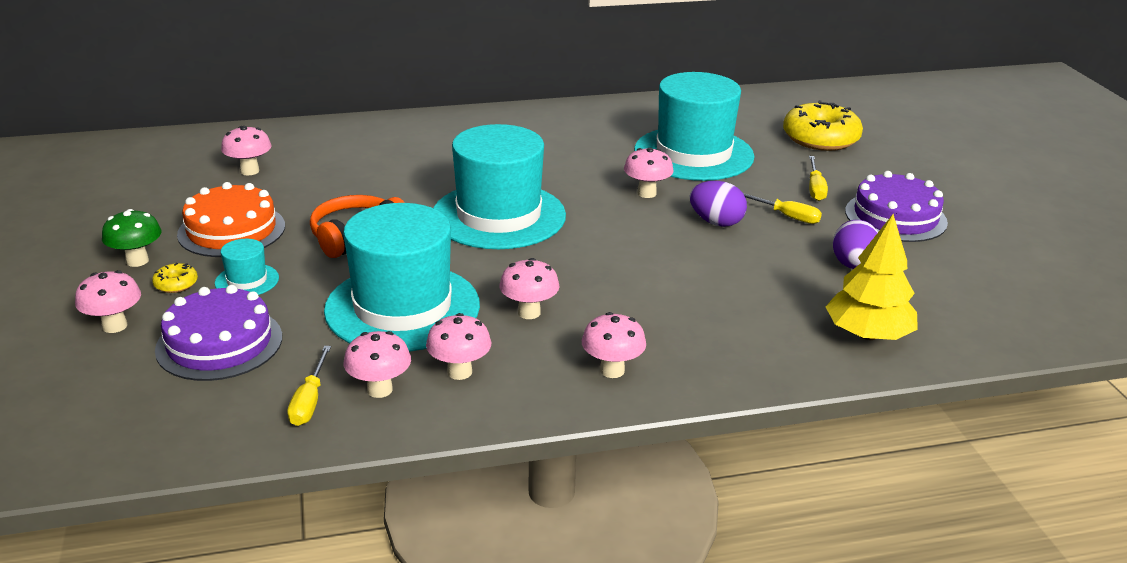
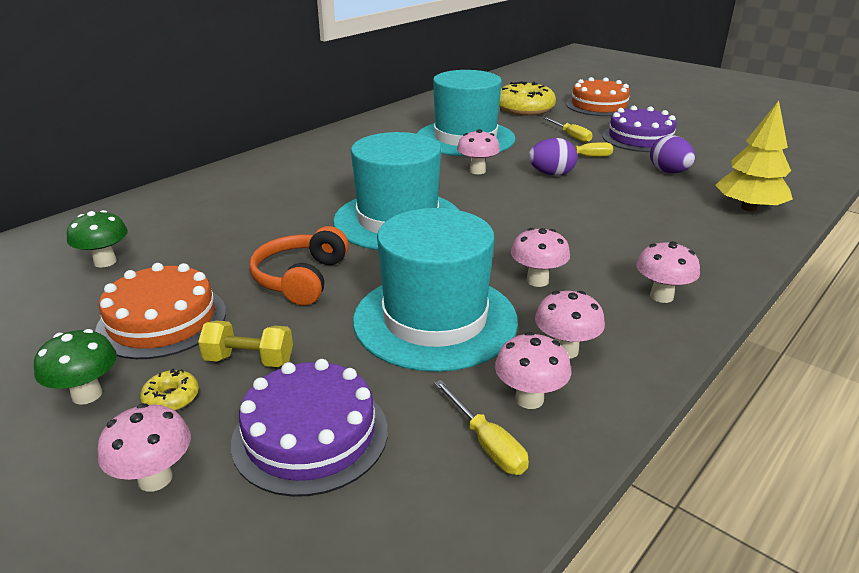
camera: 35 degrees left, 0 degrees up
turquoise hat [215,239,279,295] -> yellow dumbbell [198,320,293,367]
pink mushroom [221,126,271,175] -> green mushroom [67,210,128,268]
none -> orange cake [566,77,633,116]

